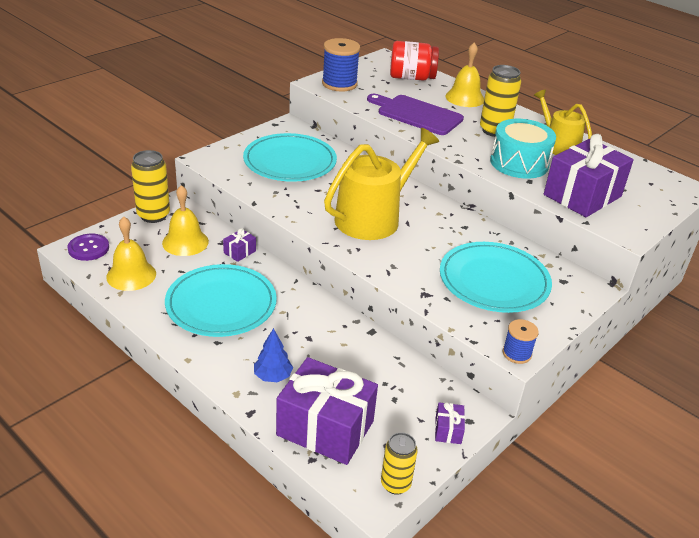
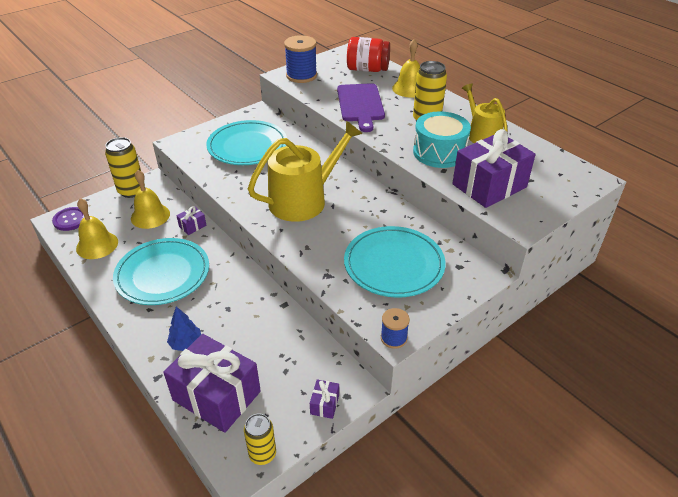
camera: 10 degrees right, 5 degrees up
purple cutting board [367,94,464,135] -> purple cutting board turned 135 degrees counterclockwise [337,83,385,132]

